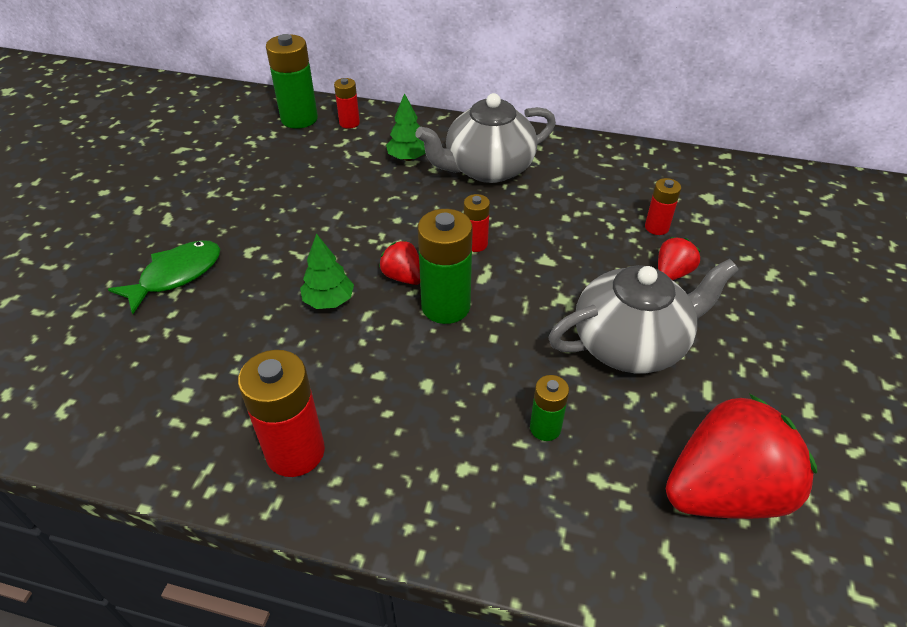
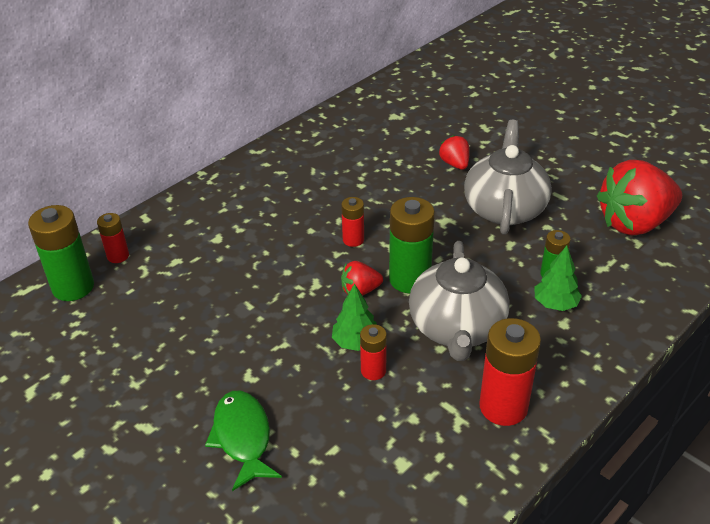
camera: 60 degrees left, 5 degrees down
green tree [386,93,426,161] -> green tree moved to [534,246,582,311]
grey teapot [415,93,556,183] -> grey teapot moved to [409,241,510,361]
red battery [645,178,681,235] -> red battery moved to [360,324,387,380]
red strawberry [666,394,817,519] -> red strawberry turned 120 degrees counterclockwise [597,160,682,235]

